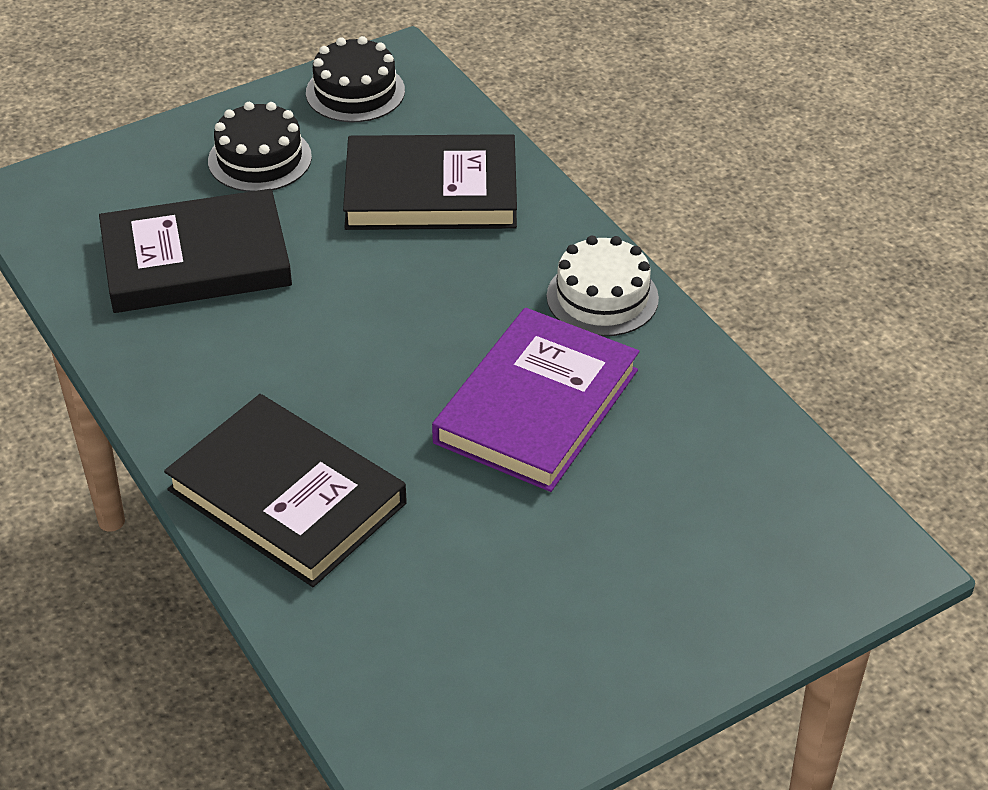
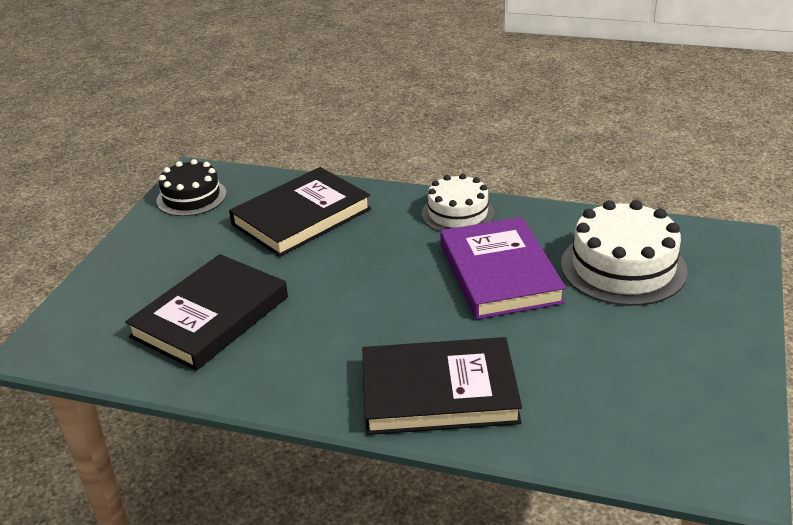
camera: 40 degrees left, 10 degrees down
black cake [208,102,312,192] -> none
none -> white cake [561,200,688,306]

